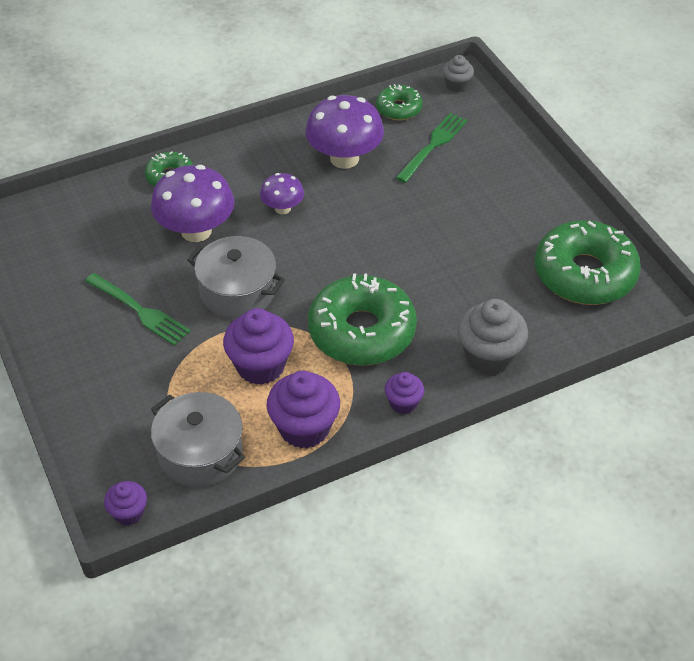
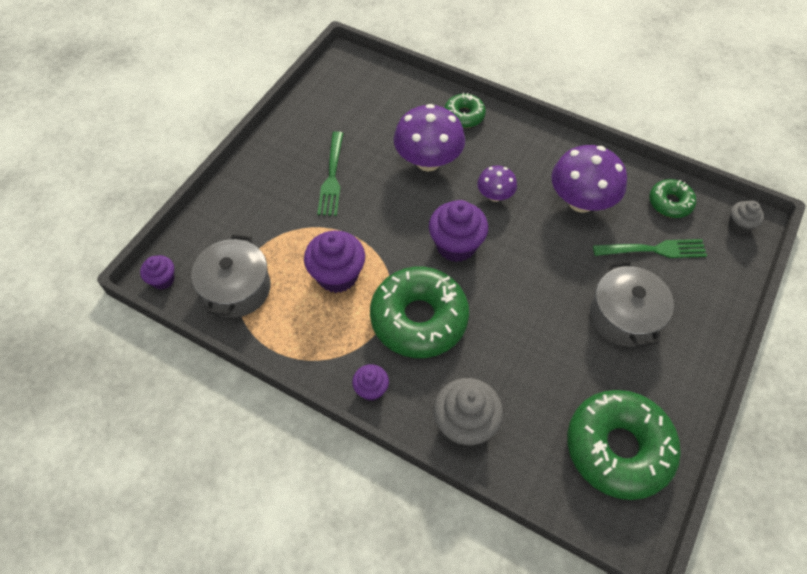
camera: 55 degrees right, 10 degrees up
grey pot [187,236,285,319] -> grey pot moved to [590,261,674,347]
purple cupcake [266,371,340,449] -> purple cupcake moved to [429,200,488,262]

